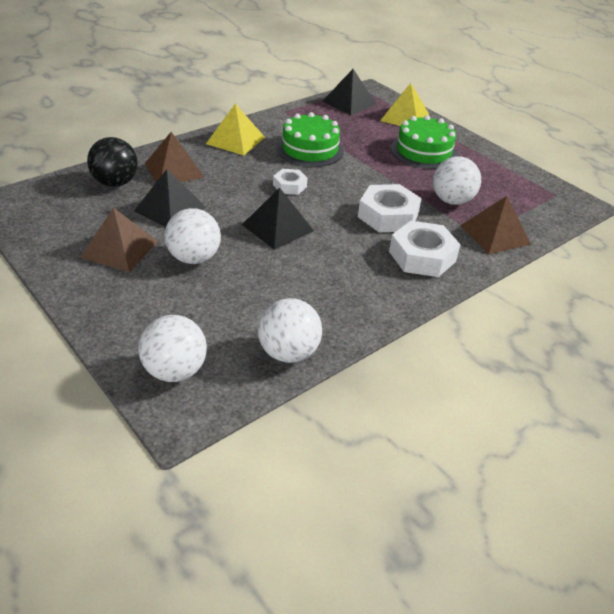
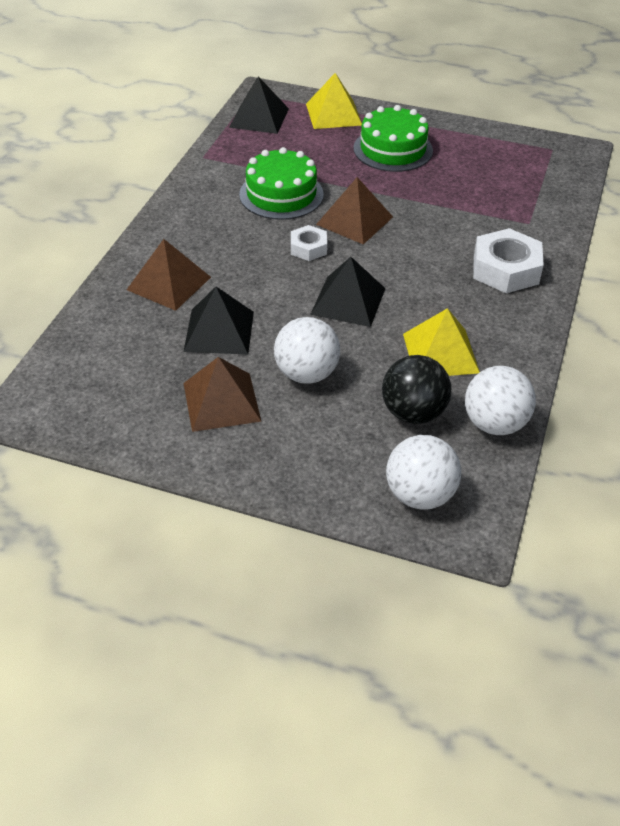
camera: 30 degrees left, 5 degrees up
black ball [87,137,138,187] -> black ball moved to [382,355,451,424]
yellow pyramid [206,104,265,155] -> yellow pyramid moved to [403,308,480,376]
white nut [358,184,422,232] -> none
white ball [433,156,481,205] -> none
brown pyramid [460,196,531,254] -> brown pyramid moved to [316,177,393,244]

